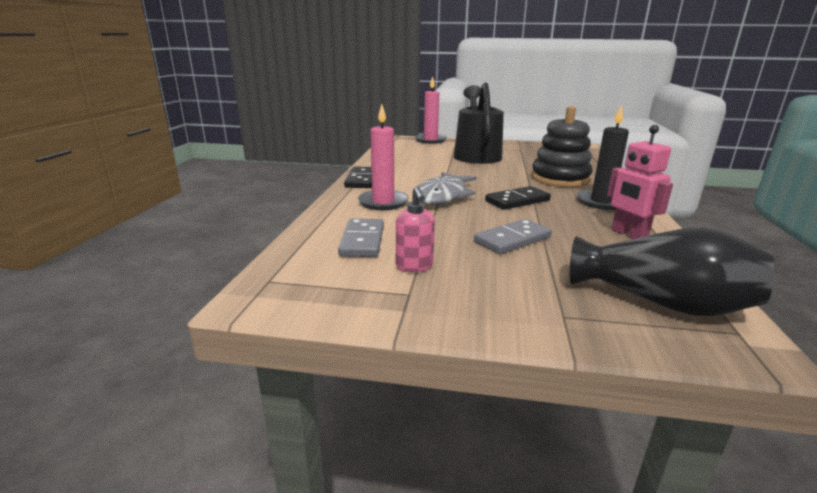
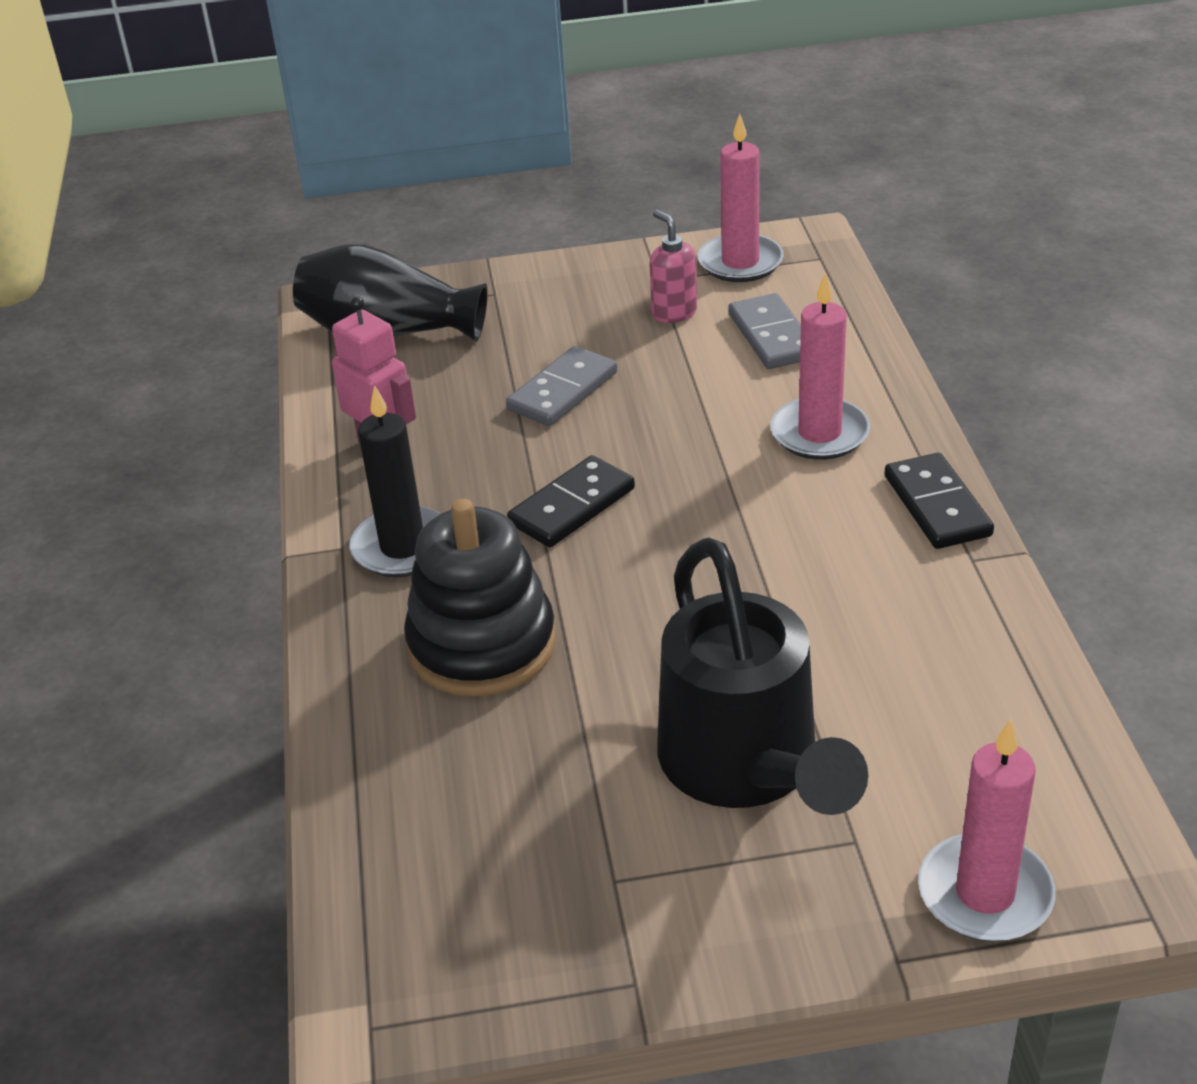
camera: 165 degrees right, 15 degrees up
grey fish [418,172,477,205] -> none
none -> pink candle [698,114,784,282]

